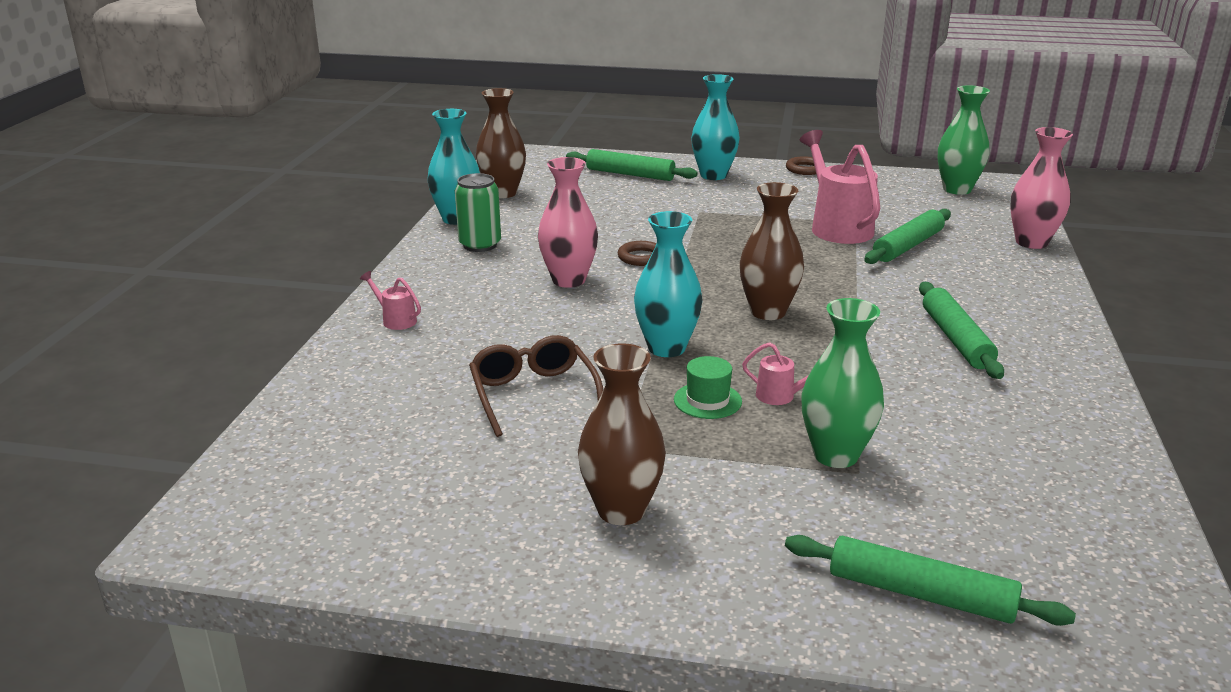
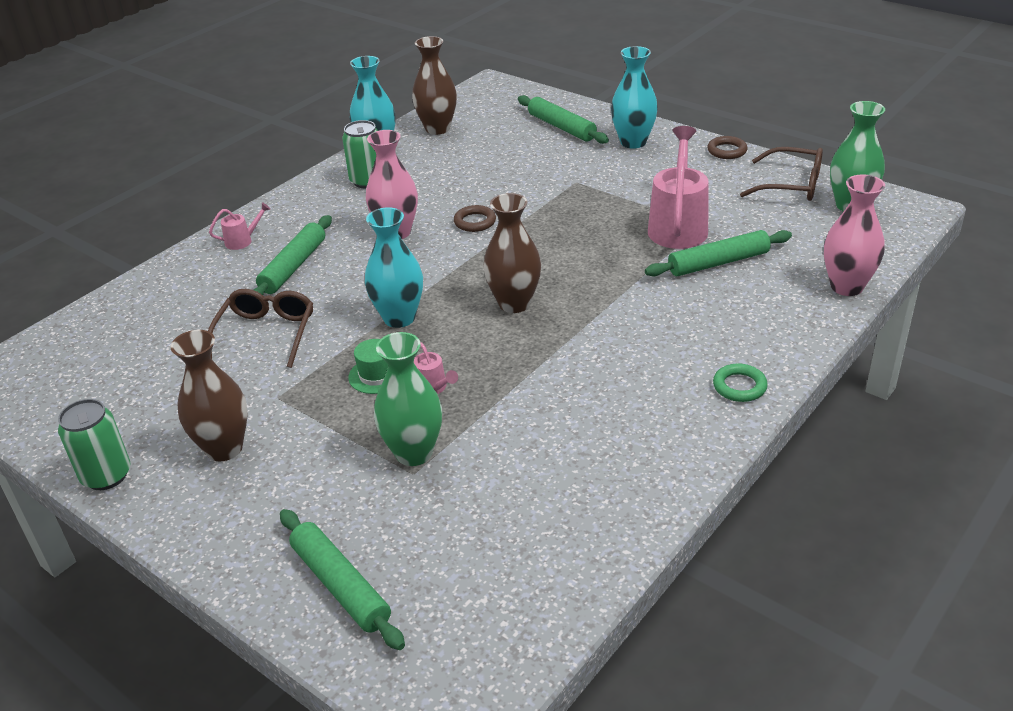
camera: 30 degrees right, 10 degrees up
pink watering can [360,271,421,330] -> pink watering can turned 90 degrees clockwise [209,202,270,250]
green rolling pin [919,282,1004,379] -> green rolling pin moved to [253,215,332,295]
none -> green can [58,399,130,490]
none -> green ring [713,363,768,402]
none -> brown glasses [740,147,823,201]

